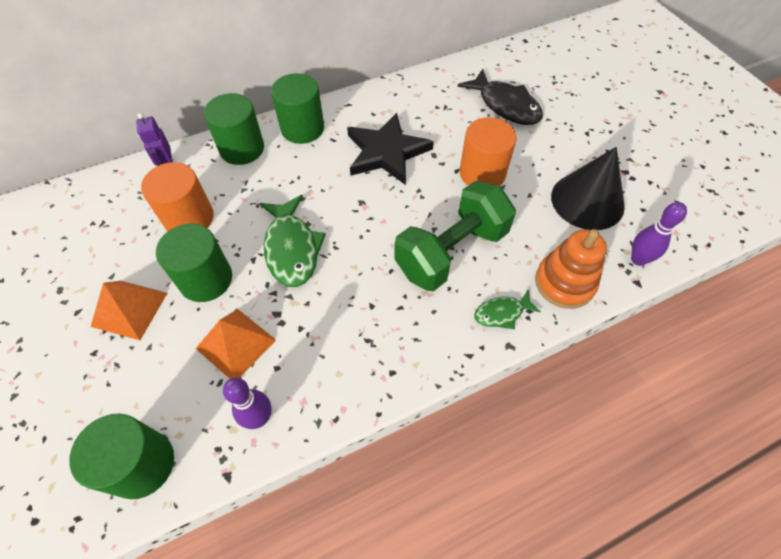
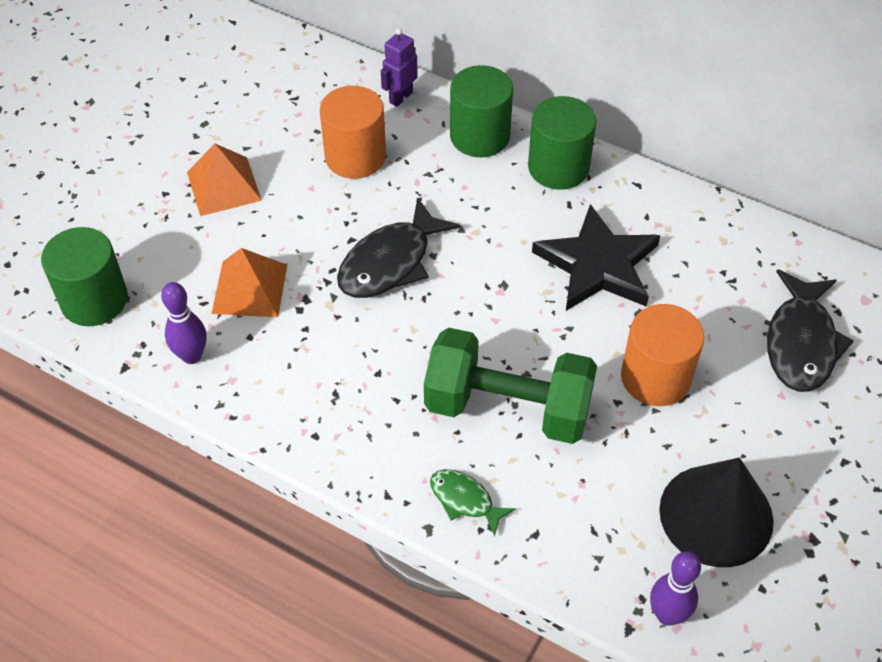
camera: 55 degrees right, 5 degrees down
green cylinder [156,223,232,302] -> none
green fish [259,195,326,287] -> black fish [337,197,461,298]
orange stacking toy [535,229,607,309] -> none

